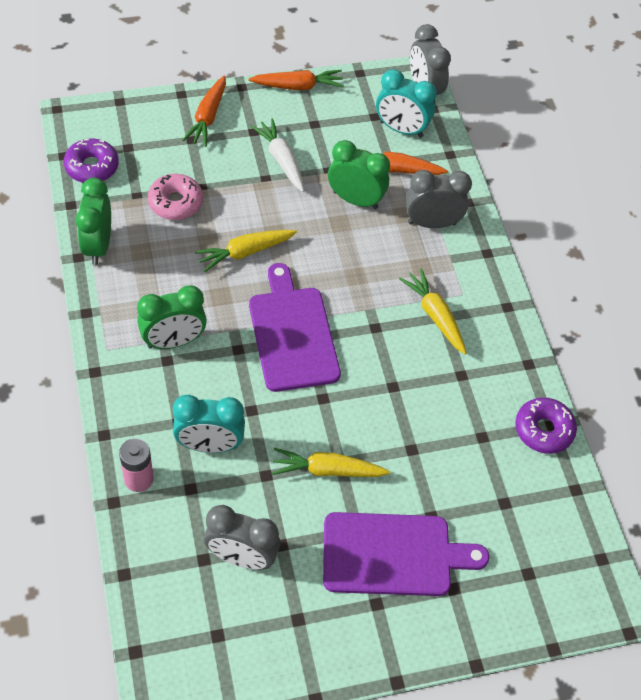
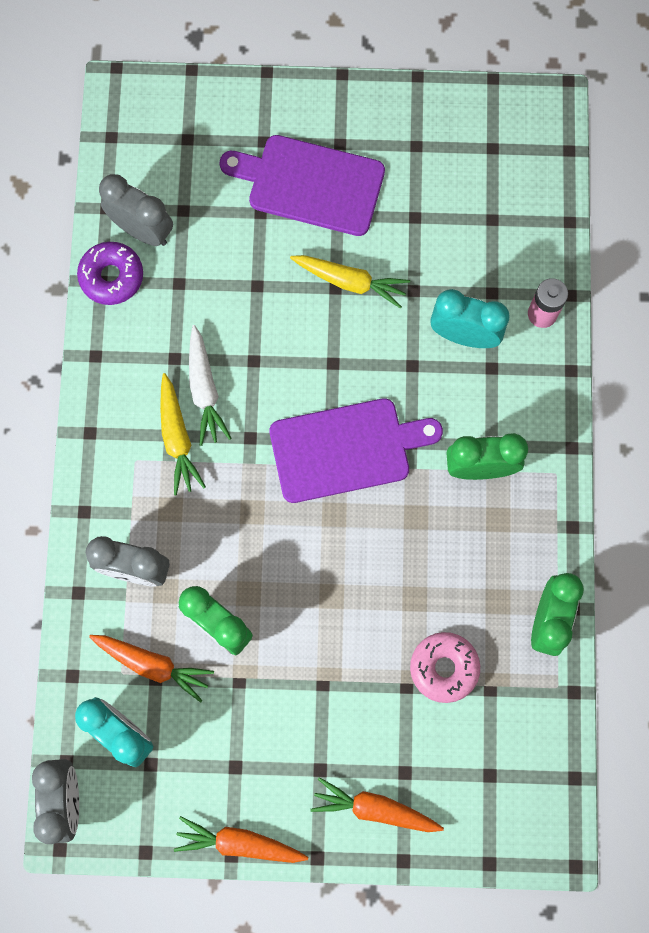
camera: 160 degrees left, 20 degrees up
purple donut [64,139,119,183] -> none
orange carrot [182,76,226,147] -> orange carrot turned 105 degrees counterclockwise [310,777,444,832]
yellow carrot [195,230,297,272] -> none
grey clock [204,505,280,570] -> grey clock moved to [99,174,173,246]
purple cutting board [249,263,341,392] -> purple cutting board turned 105 degrees counterclockwise [269,398,443,503]
white carrot [250,118,304,192] -> white carrot moved to [189,325,232,446]

